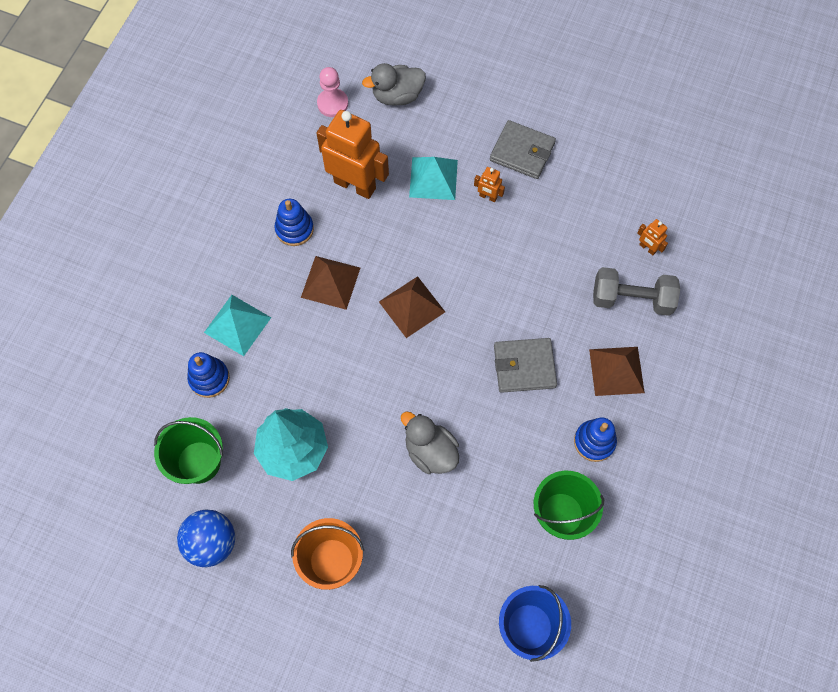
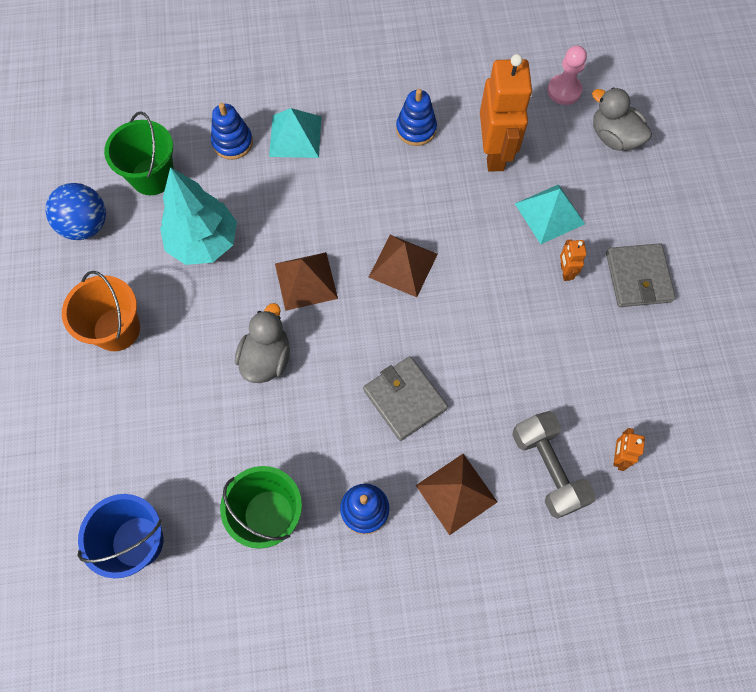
camera: 60 degrees right, 0 degrees up
brown pyramid [301,256,360,310] -> brown pyramid moved to [275,252,338,311]

